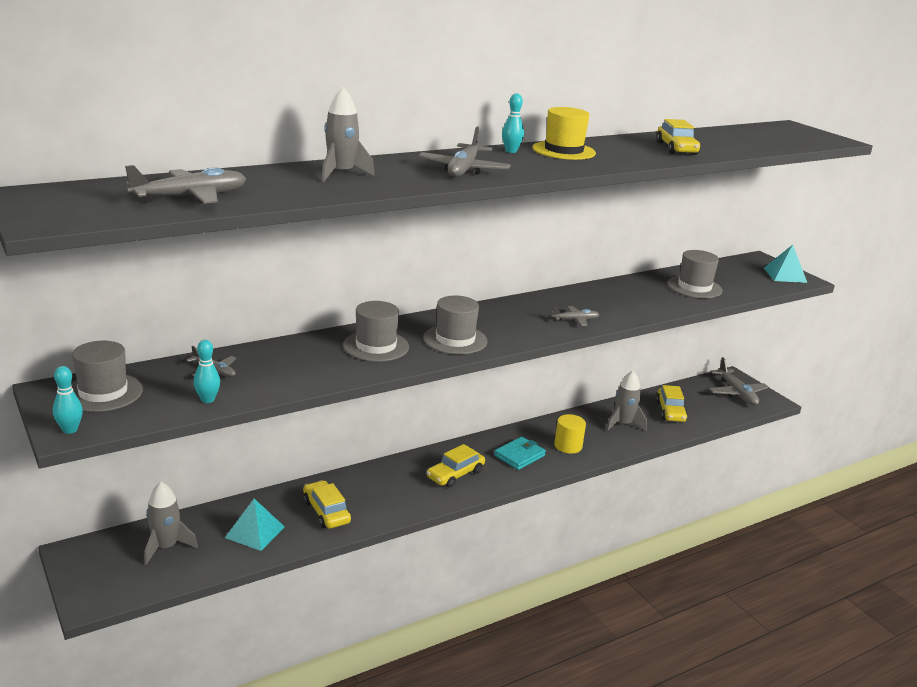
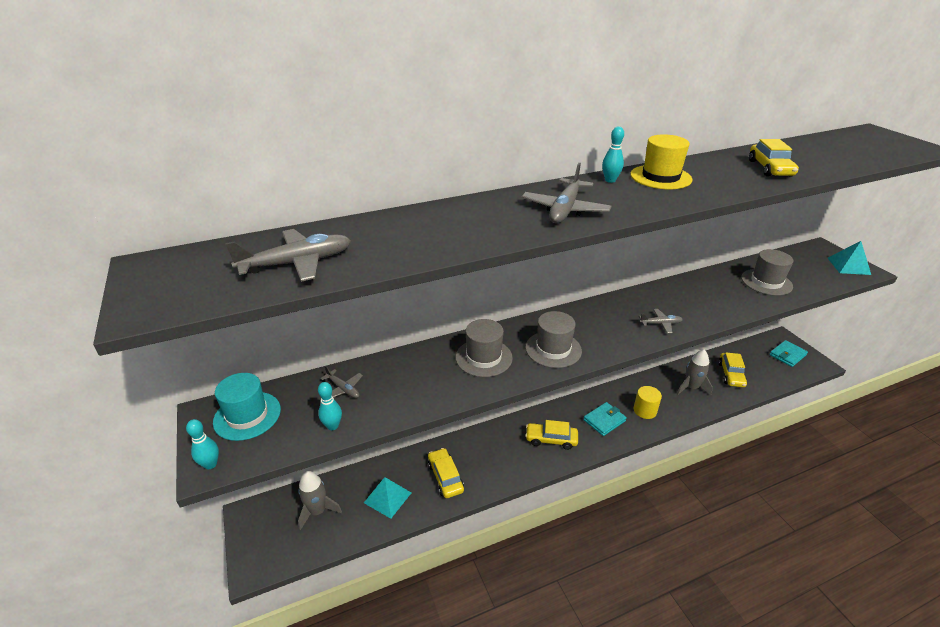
camera: 10 degrees right, 10 degrees up
grey hat [71,341,143,412] -> turquoise hat [213,373,281,441]
grey rocket [322,87,375,182] -> none
yellow car [427,444,485,488] -> yellow car turned 45 degrees clockwise [525,420,578,450]
grey plane [709,357,769,406] -> turquoise wallet [769,340,808,367]

